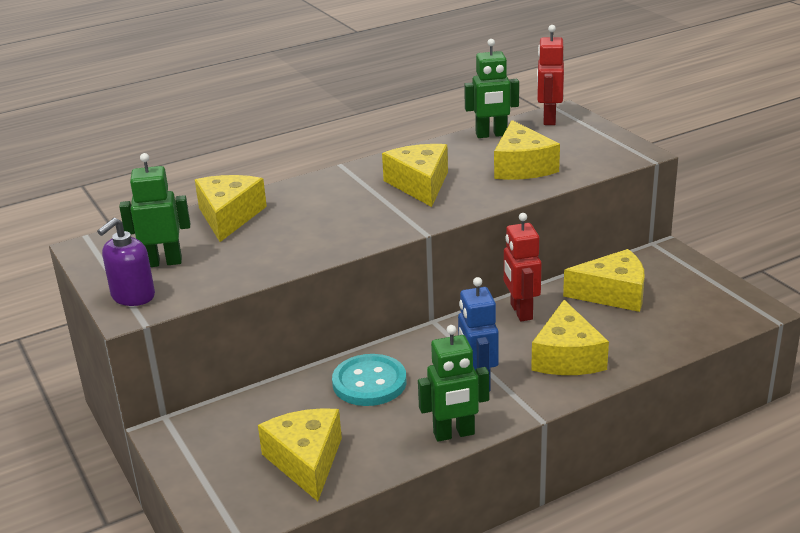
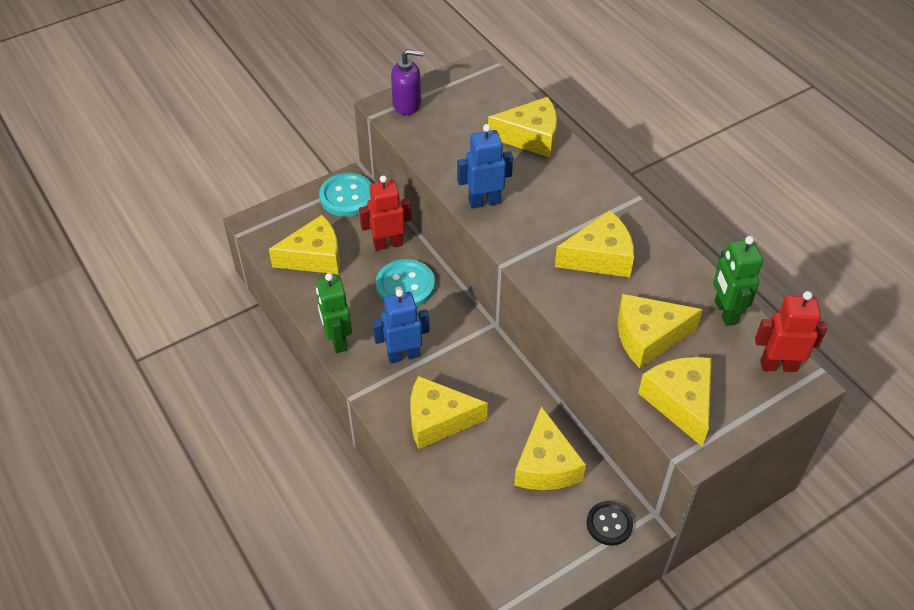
camera: 85 degrees right, 20 degrees up
purple soap dispenser [97,218,155,306] -> purple soap dispenser turned 150 degrees clockwise [391,49,424,115]
green robot [119,153,190,267] -> none
red robot [504,213,542,321] -> red robot moved to [359,175,412,251]
none -> turquoise button [319,173,372,217]
none -> blue robot [457,124,513,208]
none -> black button [586,501,633,546]
none -> yellow cheese [638,357,712,446]

